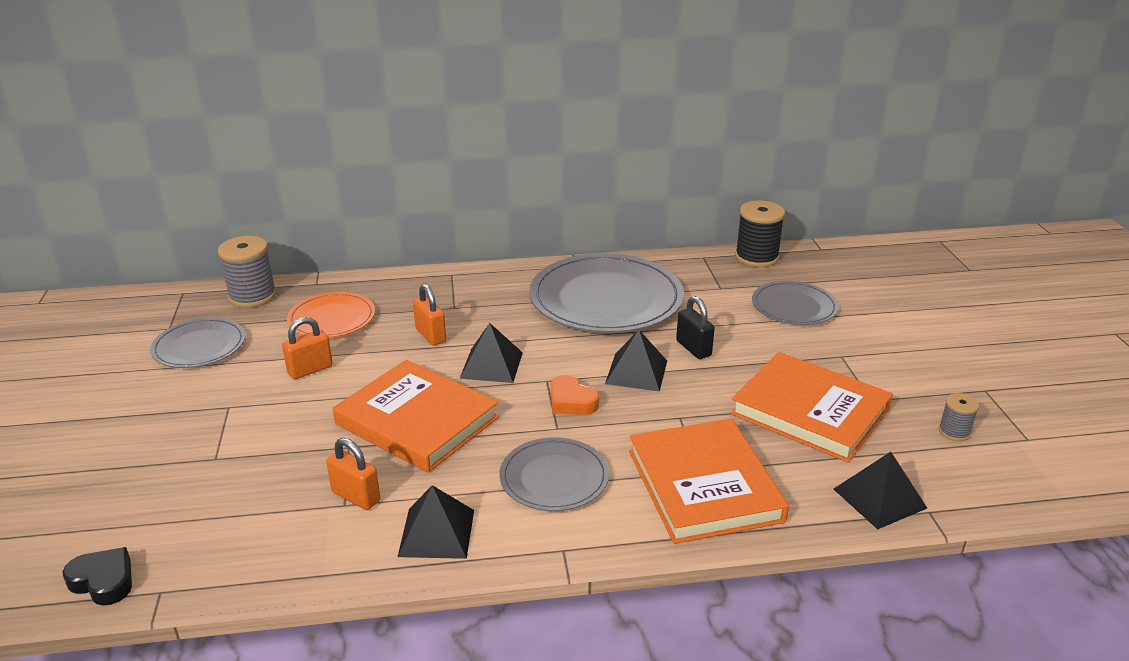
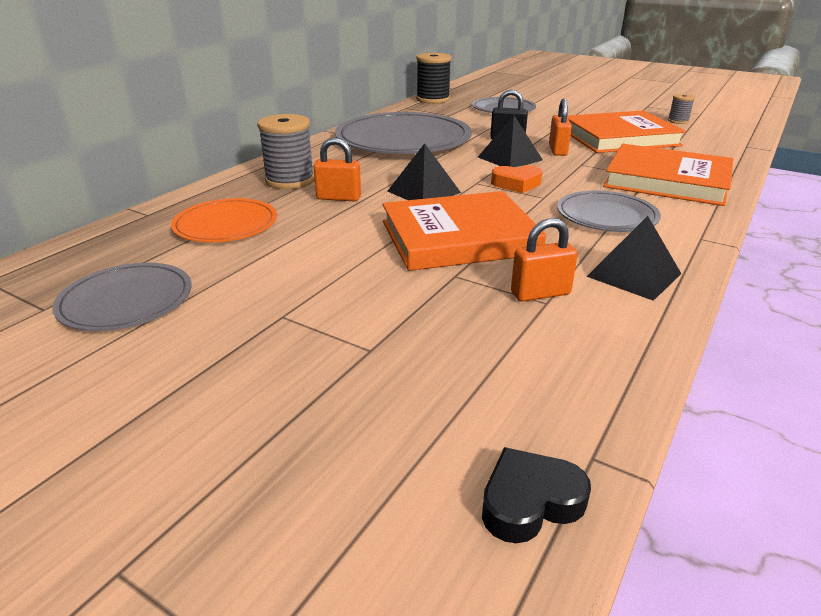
camera: 50 degrees left, 0 degrees up
grey spool [218,236,276,308] -> grey spool moved to [257,114,315,189]
orange padlock [282,317,333,379] -> orange padlock moved to [549,99,572,156]
black pyramid [834,452,927,529] -> none

